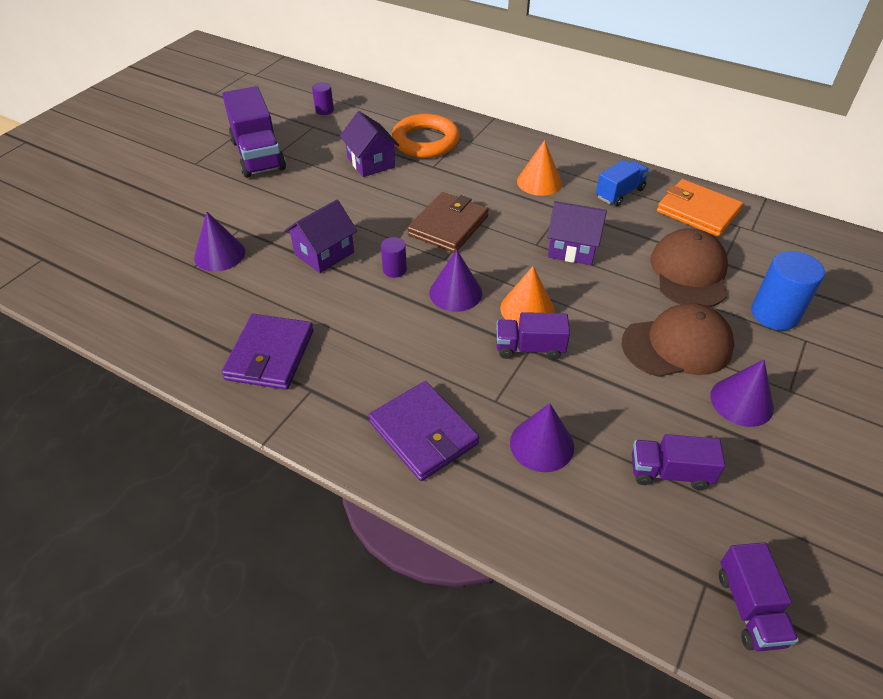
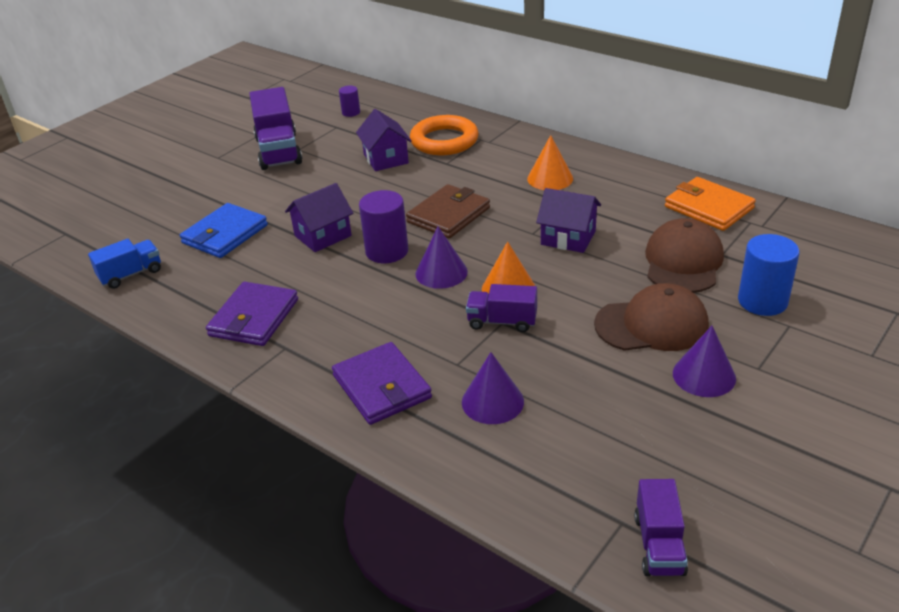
camera: 10 degrees right, 10 degrees down
purple cone [194,211,245,272] -> blue wallet [180,203,268,258]
purple cylinder [381,237,407,278] -> purple cylinder [359,190,408,263], size x1.84
blue truck [596,160,649,206] -> blue truck moved to [88,239,161,289]
purple truck [632,434,725,490] -> none

